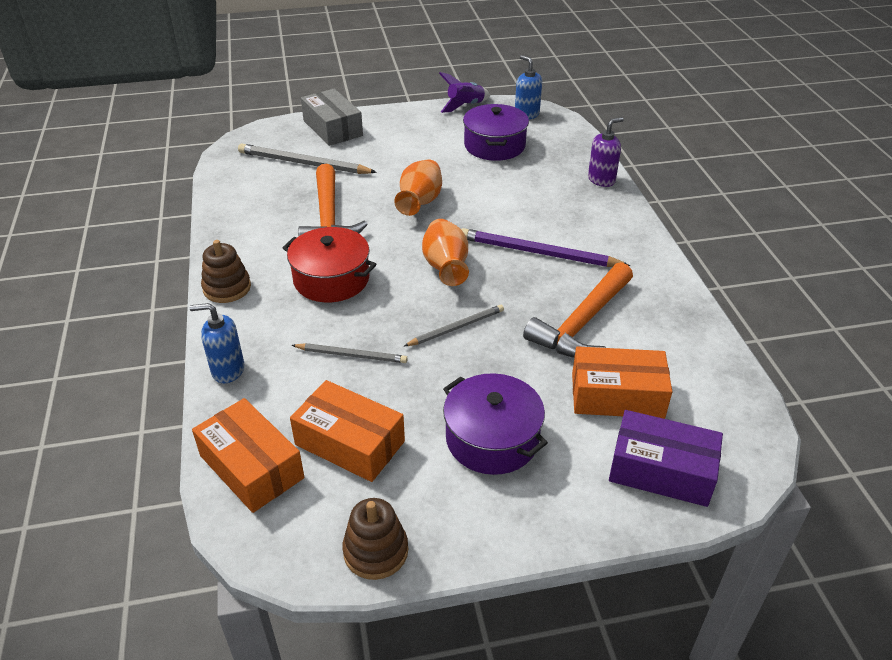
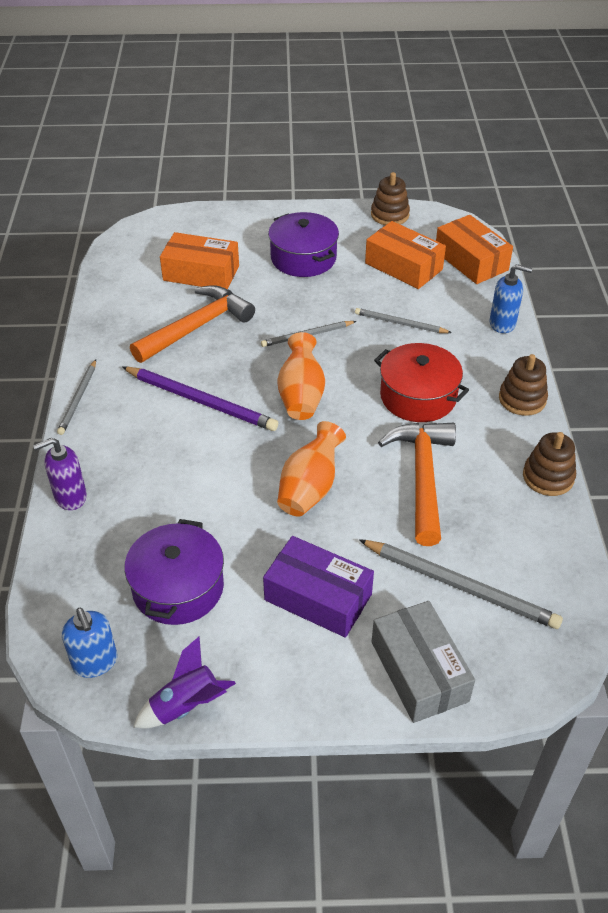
camera: 170 degrees left, 5 degrees up
purple box [609,410,723,507] -> purple box moved to [263,536,374,638]
none -> grey pencil [57,359,96,435]
none -> brown stacking toy [523,432,576,496]

